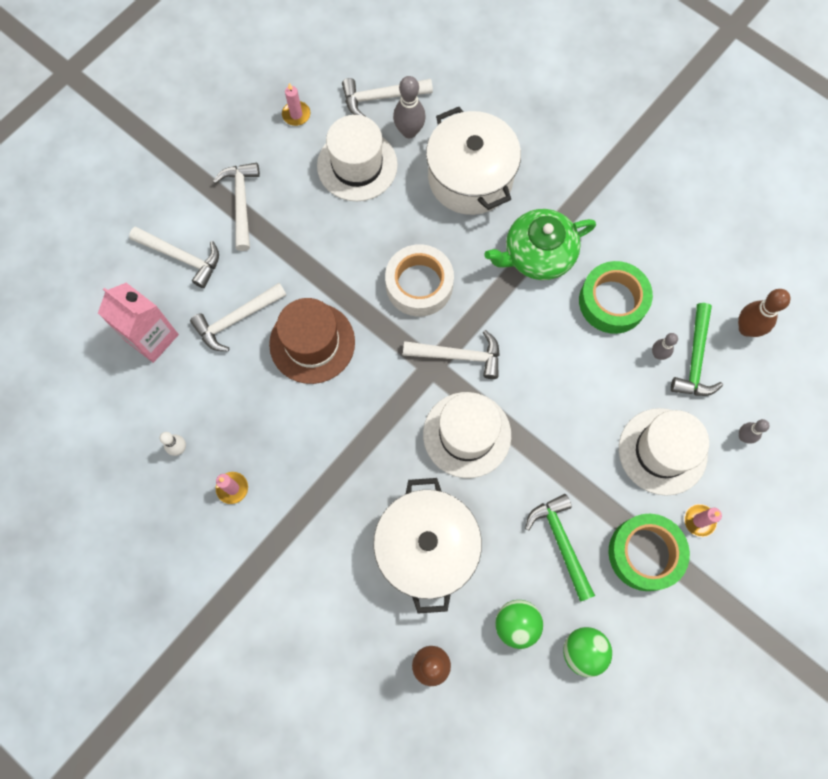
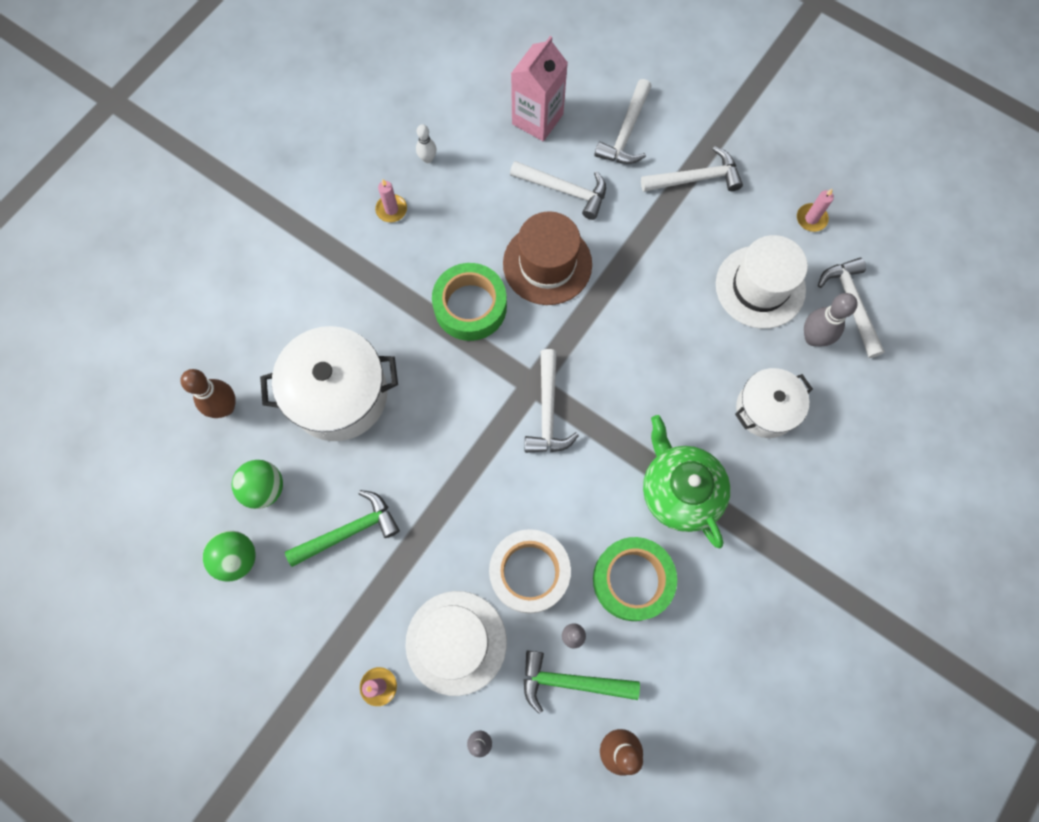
camera: 85 degrees right, 0 degrees up
white hammer [190,283,286,351] -> white hammer turned 150 degrees clockwise [510,161,606,220]
white tape [385,244,454,317] -> white tape moved to [489,529,571,614]
white hat [423,392,511,478] -> none
white pot [426,107,521,215] -> white pot [735,368,813,438], size x0.62
green tape [608,514,690,591] -> green tape moved to [432,263,507,341]

